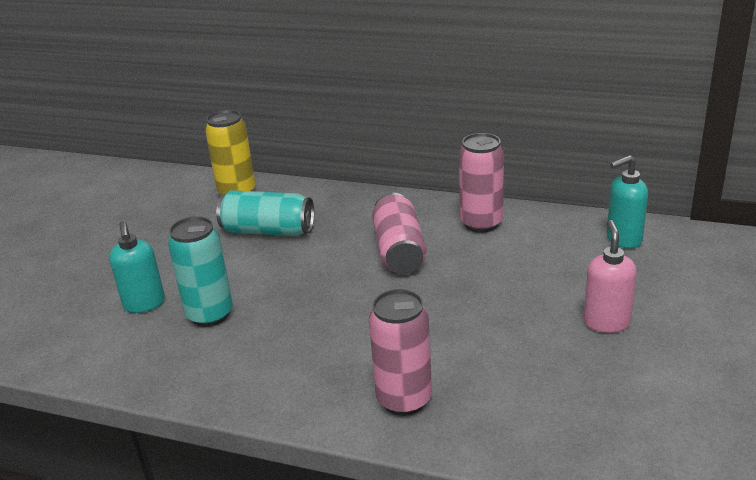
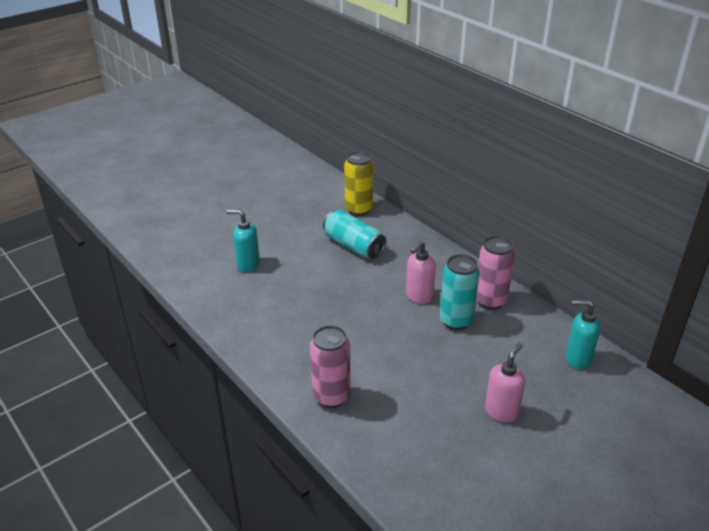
camera: 30 degrees right, 5 degrees up
turquoise soap dispenser [109,221,165,313] -> turquoise soap dispenser turned 90 degrees clockwise [226,210,260,272]
turquoise can [168,216,233,327] -> turquoise can moved to [440,254,480,330]
pink can [372,193,427,274] -> pink soap dispenser [406,241,436,304]

